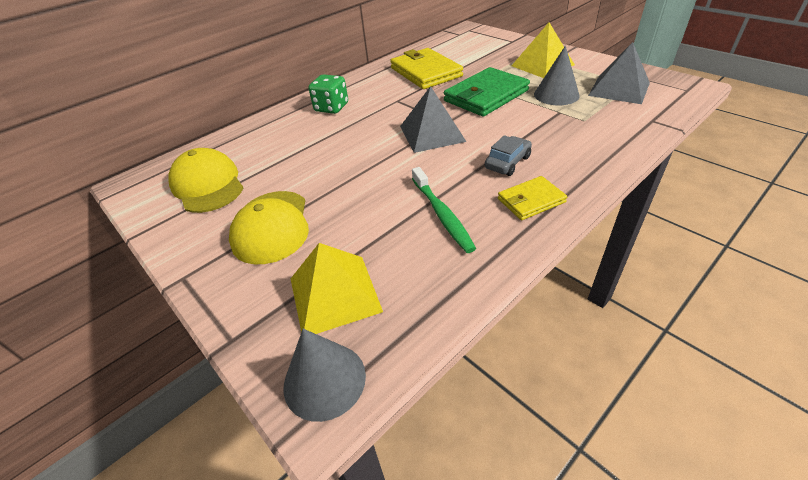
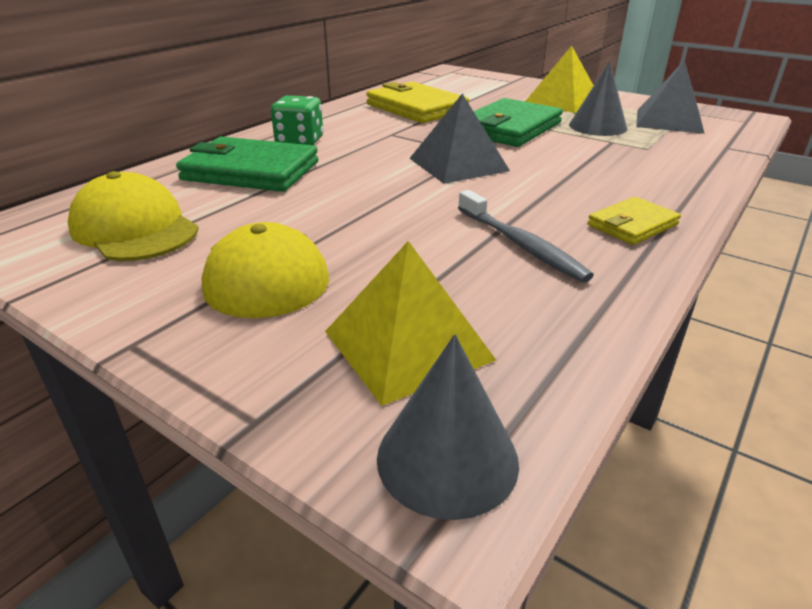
camera: 15 degrees left, 10 degrees down
green toothbrush [412,167,476,253] -> grey toothbrush [458,190,594,283]
grey car [485,135,532,176] -> none
none -> green wallet [176,137,318,192]

